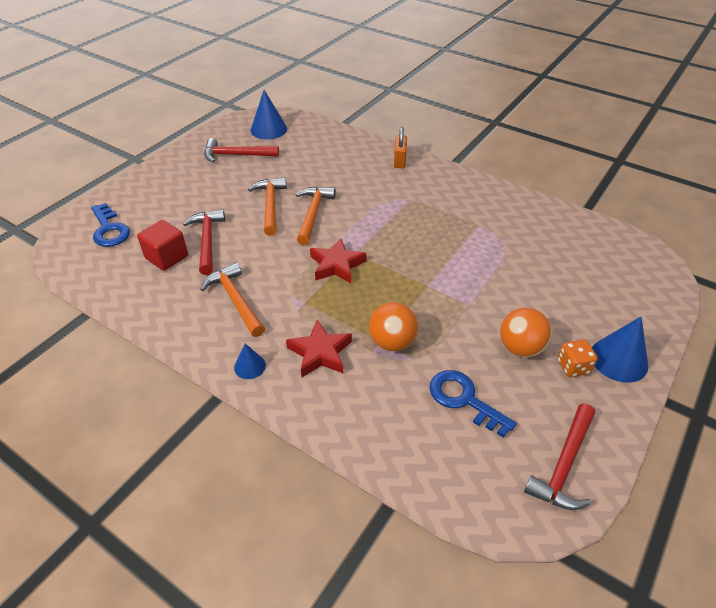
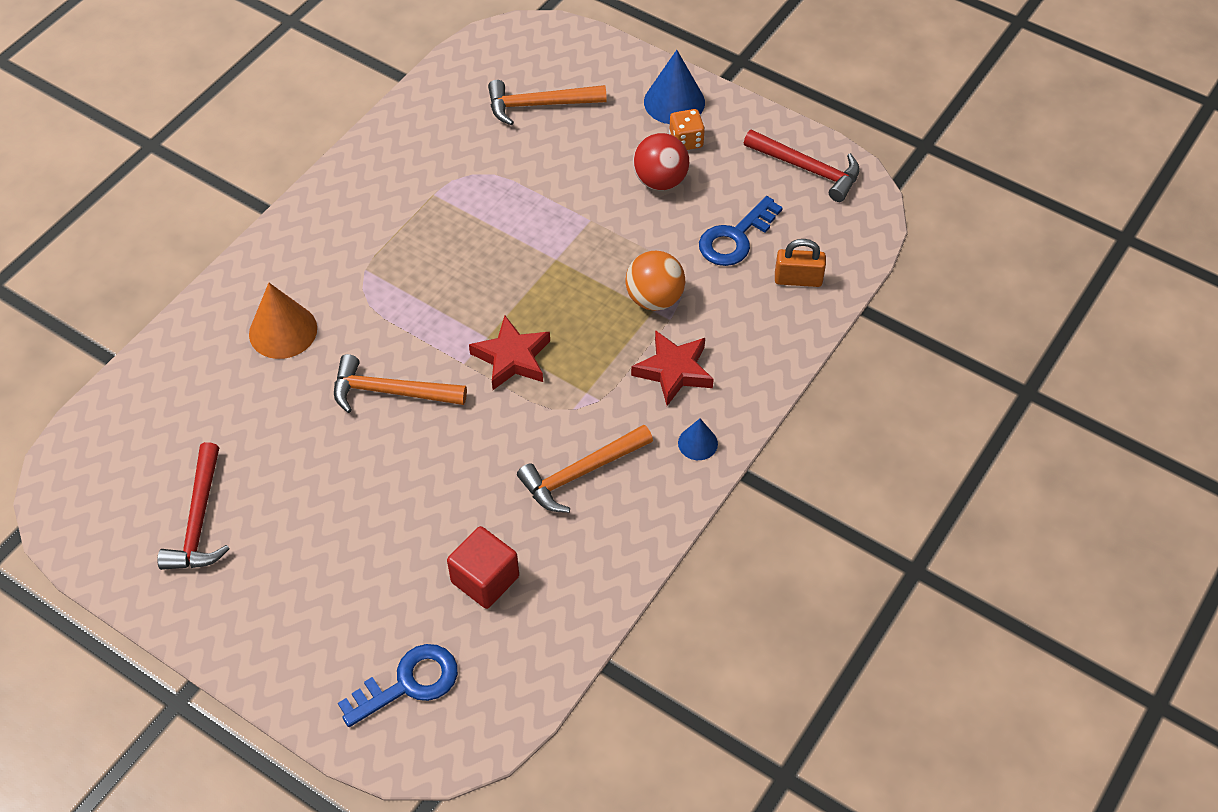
camera: 90 degrees left, 10 degrees up
red hammer [183,209,225,275] -> none
orange hammer [248,177,287,236] -> orange hammer moved to [488,80,607,125]
blue cone [250,90,287,139] -> none
orange padlock [394,127,407,168] -> orange padlock moved to [775,239,826,287]
orange ball [500,308,552,357] -> red ball [633,133,689,190]
none -> orange cone [249,283,317,359]

